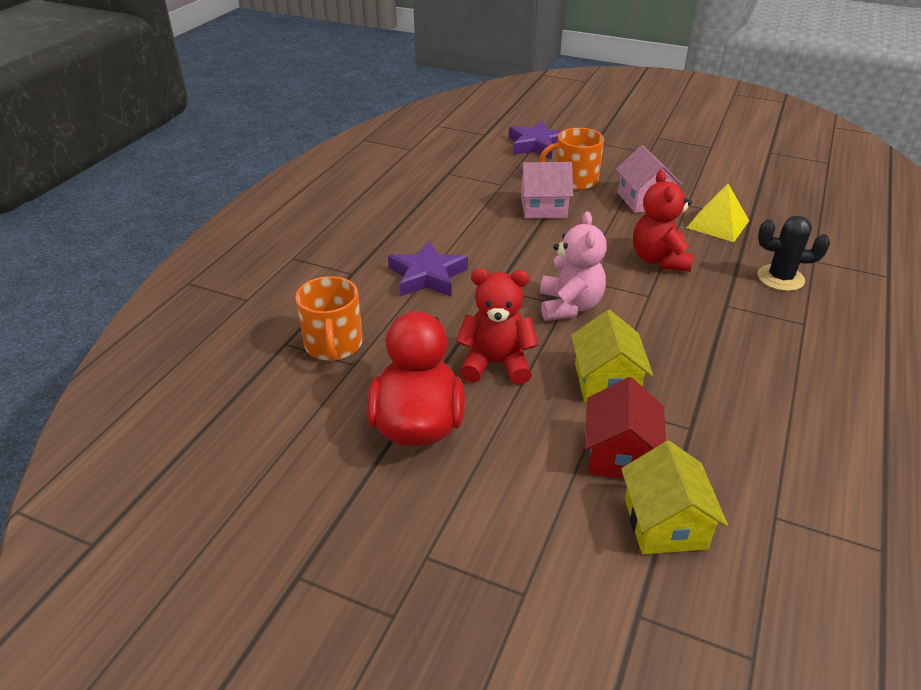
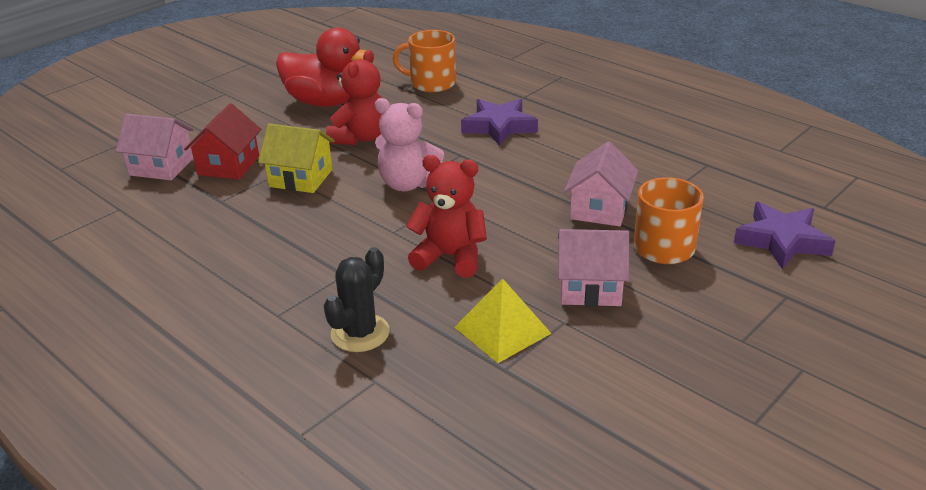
camera: 110 degrees right, 5 degrees down
red house [585,377,666,478] -> red house turned 75 degrees clockwise [184,103,261,179]
yellow house [621,441,728,554] -> pink house [116,114,194,180]

